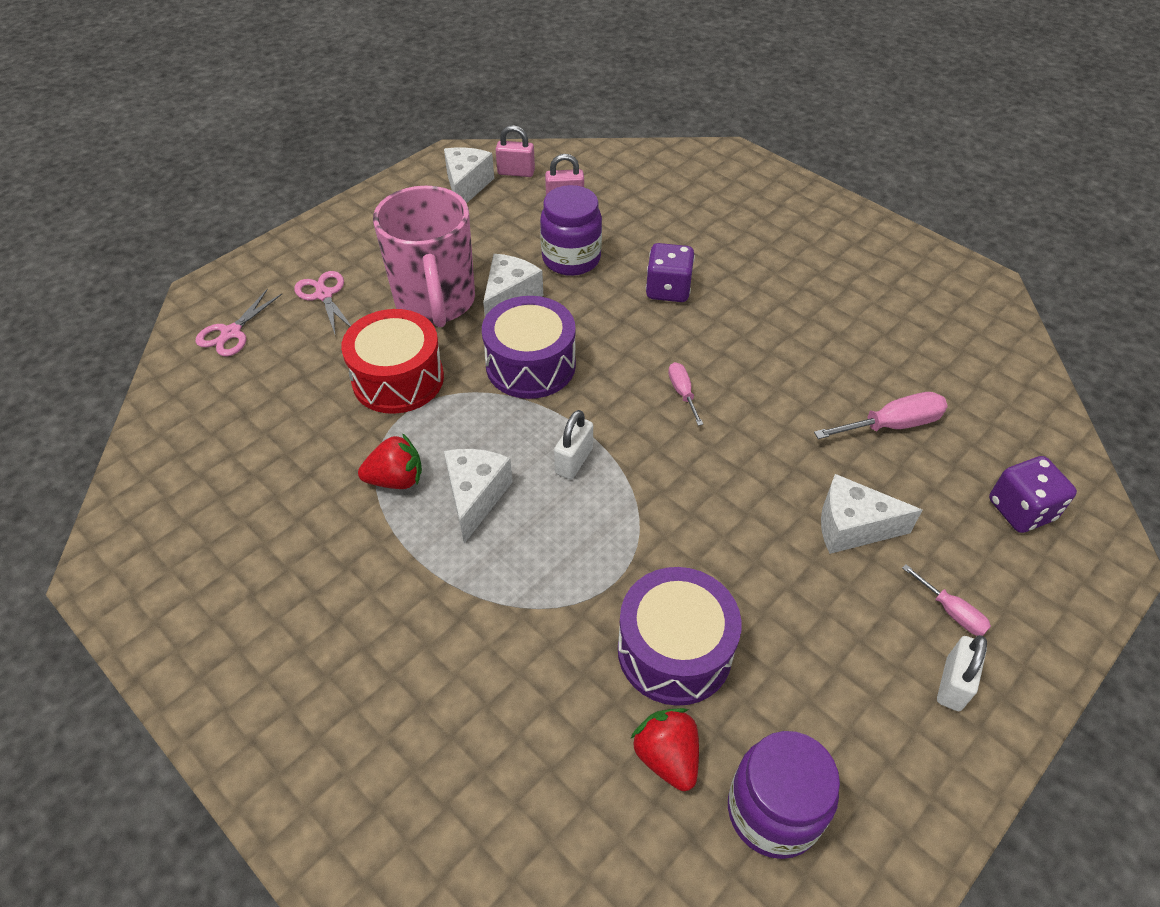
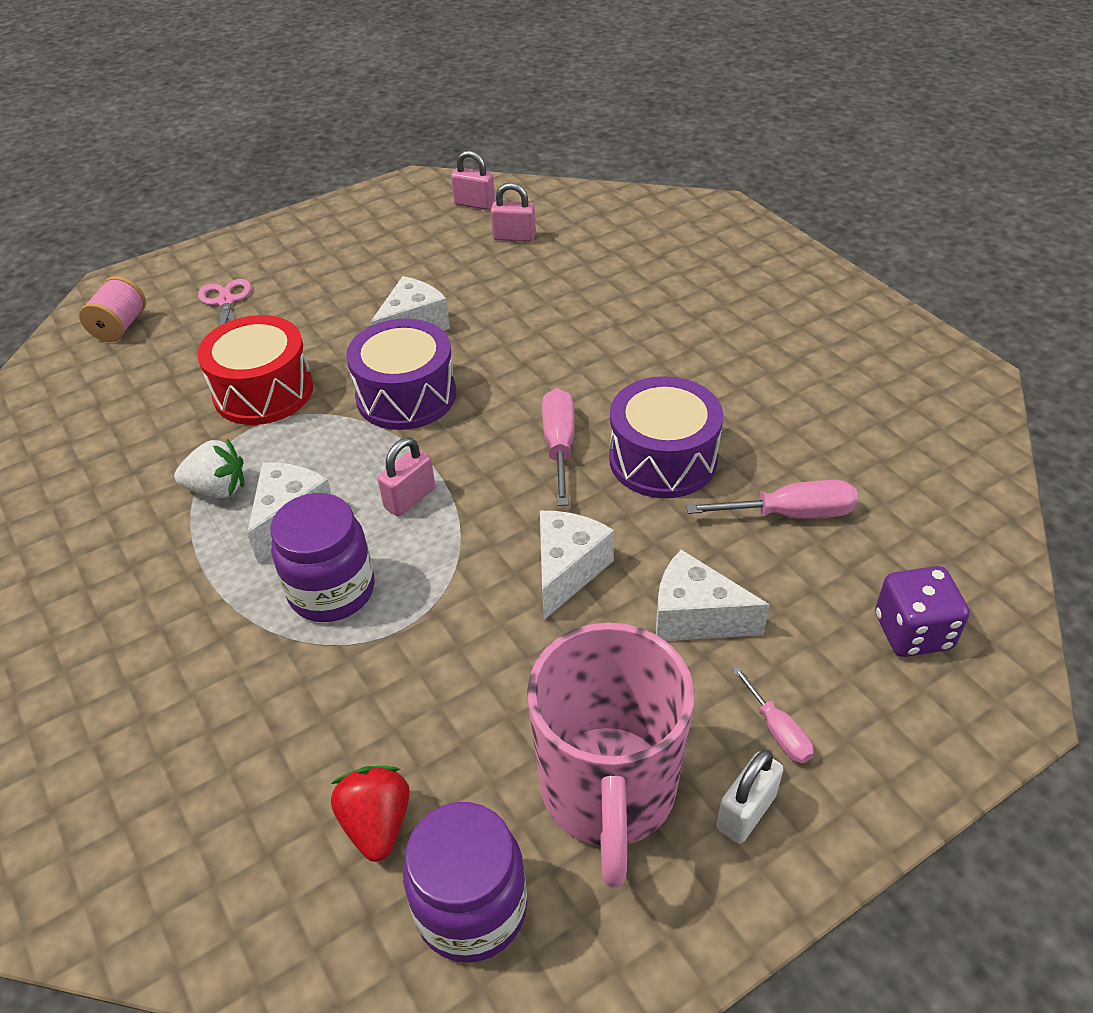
camera: 15 degrees right, 5 degrees down
pink scissors [196,288,282,356] -> pink spool [79,276,146,342]
red strawberry [358,433,422,489] -> white strawberry [174,439,244,498]
pink mug [373,186,475,327] -> pink mug moved to [527,622,694,888]
white cheese [444,147,494,203] -> white cheese moved to [540,511,614,620]
purple jar [540,185,602,276] -> purple jar moved to [270,493,374,622]
white padlock [554,410,593,479] -> pink padlock [378,437,435,516]
purple drum [618,567,742,706] -> purple drum moved to [609,376,723,498]
purple dice [646,243,695,302] -> none
pink screwdriver [668,362,703,426] -> pink screwdriver [542,388,574,506], size x1.66

